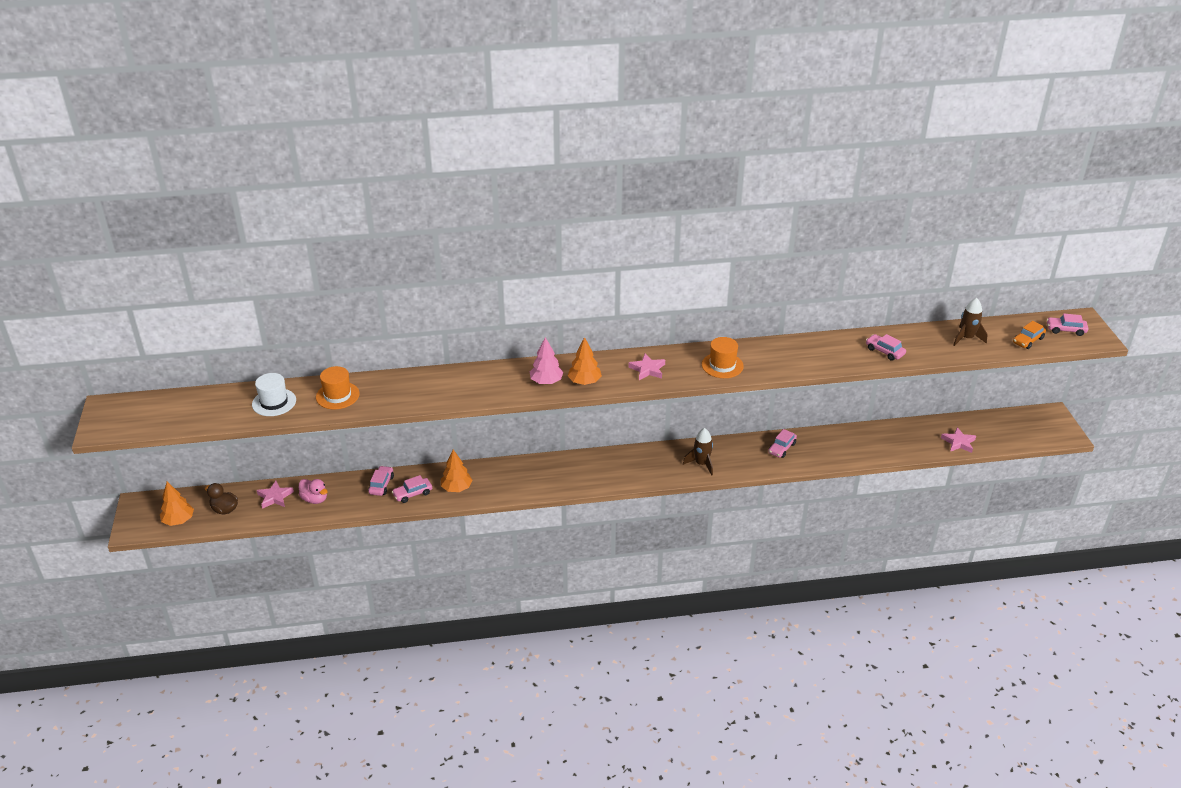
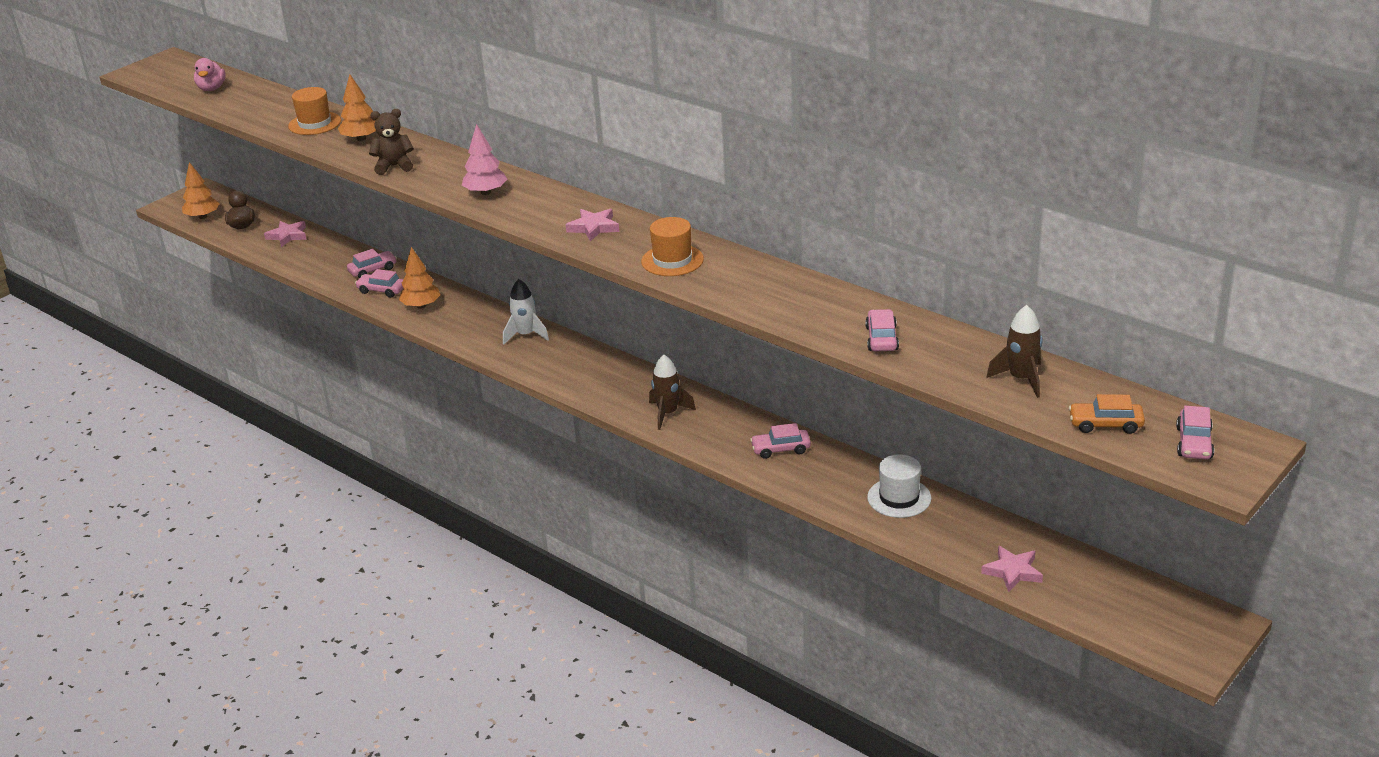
camera: 50 degrees right, 5 degrees down
white hat [252,373,296,416] -> white hat moved to [867,454,931,518]
pink duck [299,479,328,504] -> pink duck moved to [194,58,226,91]
orange tree [568,337,602,385] -> orange tree moved to [338,74,376,141]
pink car [1047,314,1088,336] -> pink car turned 135 degrees counterclockwise [1176,406,1214,459]
none -> brown teddy bear [369,109,414,175]
none -> white rocket [503,279,549,344]

